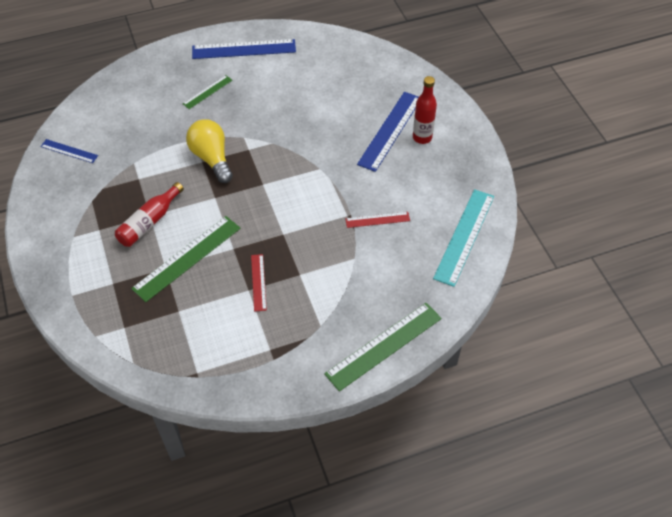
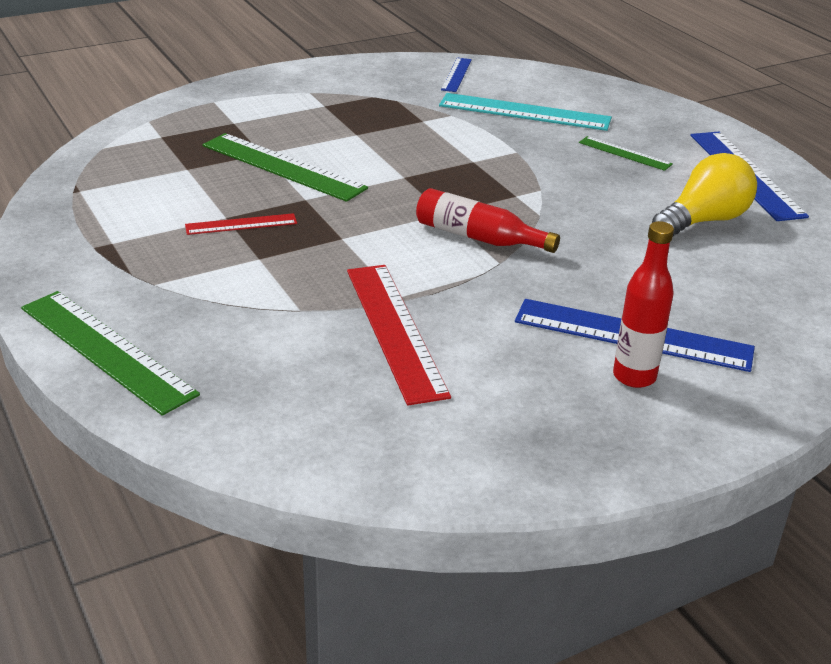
camera: 80 degrees right, 20 degrees down
red bottle [115,182,184,247] -> red bottle moved to [416,188,560,253]
yellow light bulb [186,119,233,183] -> yellow light bulb moved to [652,153,757,236]
red ruler [345,212,410,228] -> red ruler [347,265,451,405], size x1.88
turquoise ruler [433,189,494,287] -> turquoise ruler moved to [439,93,612,131]

